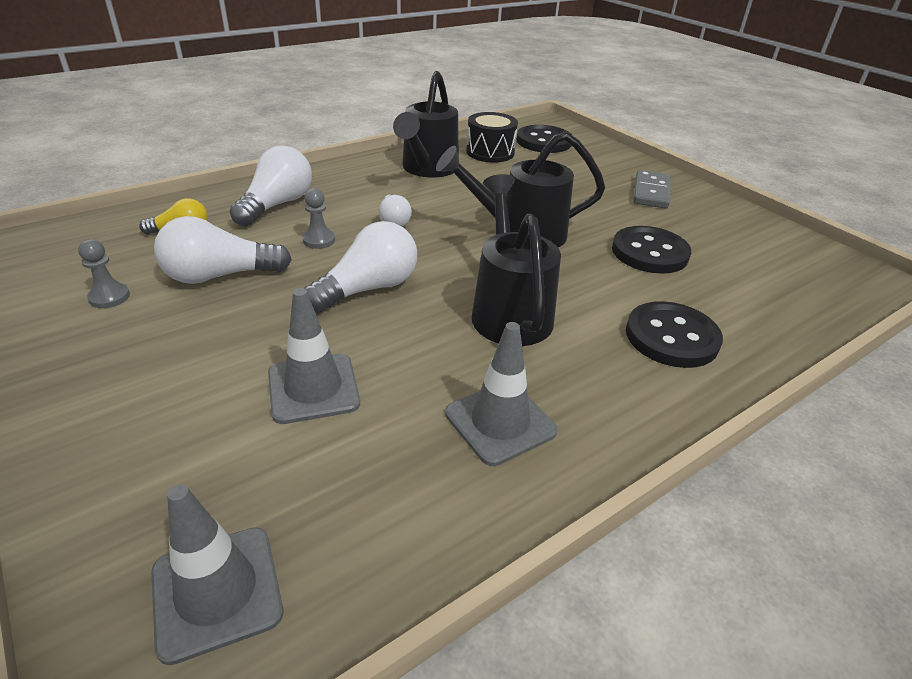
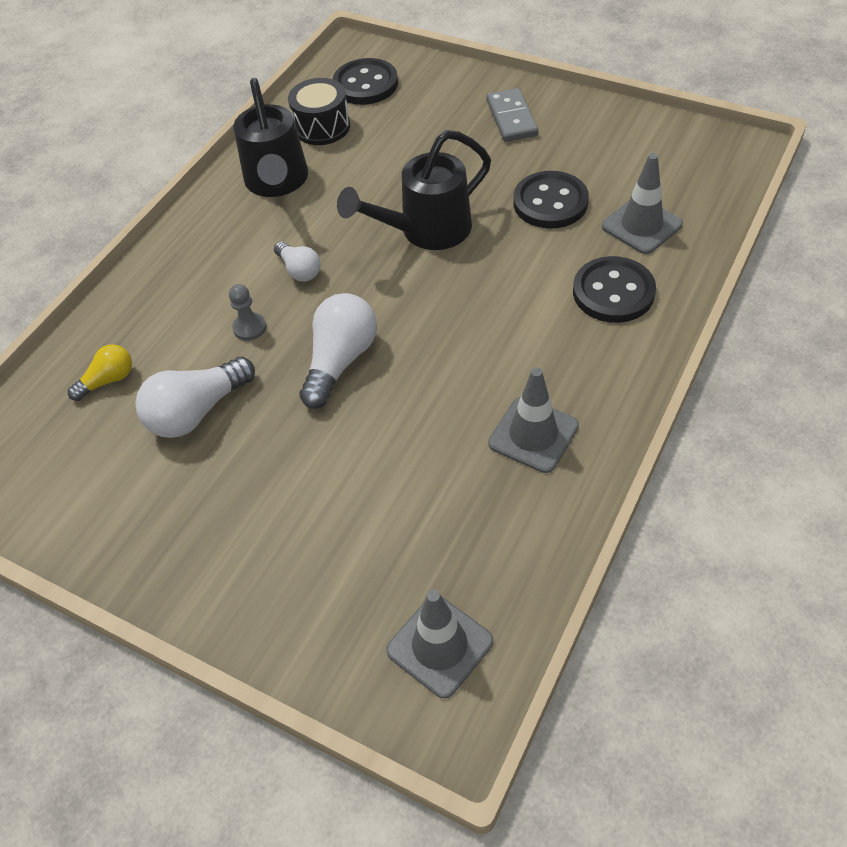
camera: 20 degrees left, 15 degrees up
grey pawn [78,239,130,308] -> none
white light bulb [230,146,312,226] -> none
grey traffic cone [268,288,360,424] -> grey traffic cone moved to [602,153,683,254]
black watering can [472,174,561,346] -> none

